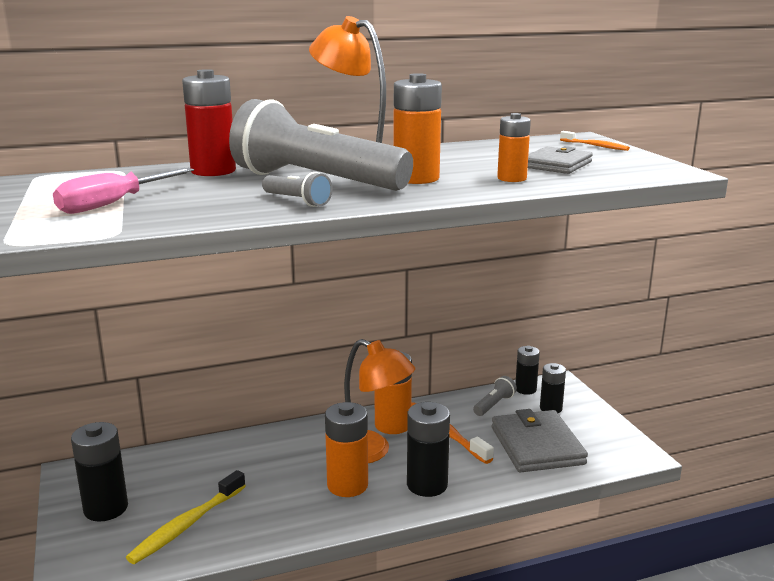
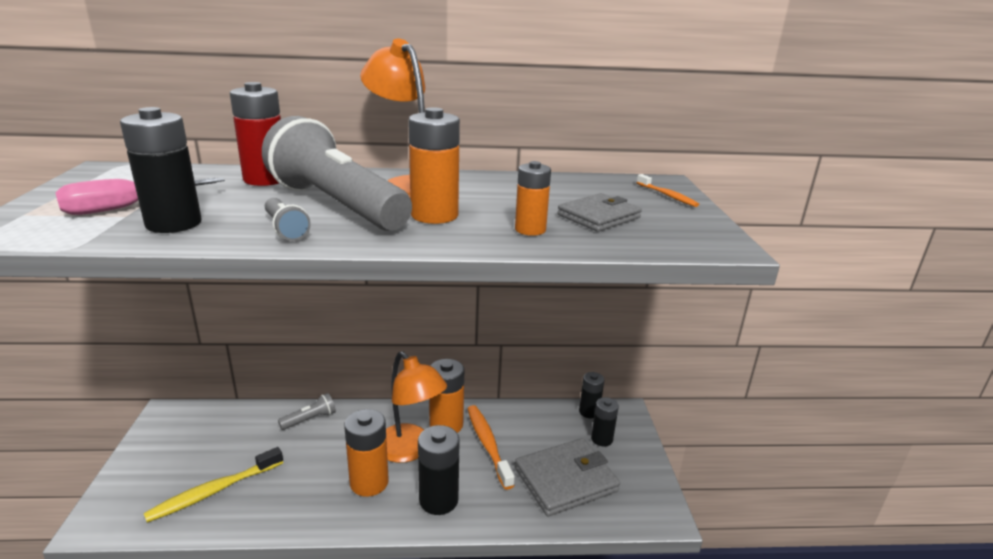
camera: 15 degrees right, 5 degrees up
black battery [71,422,128,522] -> black battery moved to [120,107,201,233]
grey flashlight [473,376,517,416] -> grey flashlight moved to [278,393,336,430]
grey wallet [492,409,588,472] -> grey wallet turned 60 degrees clockwise [515,438,620,516]

